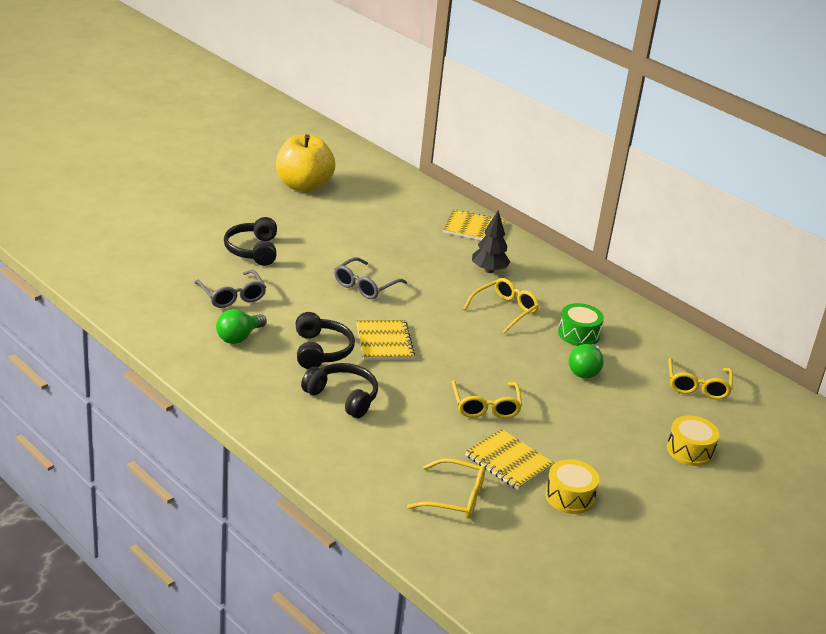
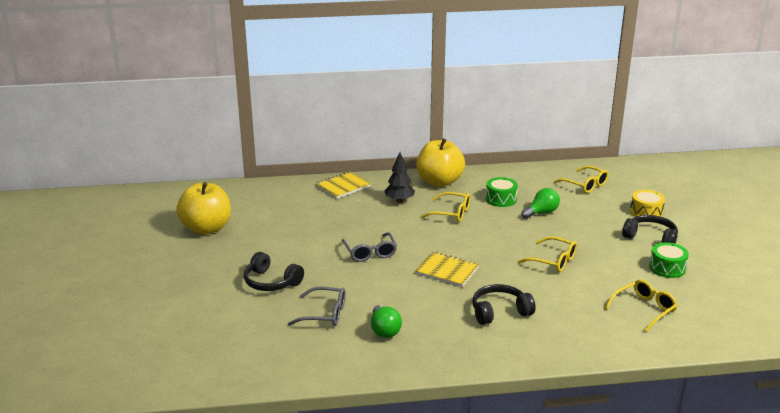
camera: 50 degrees left, 5 degrees down
black headphones [296,312,355,369] -> black headphones moved to [622,215,678,244]
yellow glasses [463,278,539,334] -> yellow glasses turned 120 degrees clockwise [420,192,470,222]
yellow notebook [465,429,554,490] -> none
yellow drum [545,459,599,514] -> green drum [649,242,689,278]
green light bulb [569,344,604,378] -> green light bulb turned 90 degrees counterclockwise [521,188,560,219]
none -> yellow apple [416,138,465,187]

